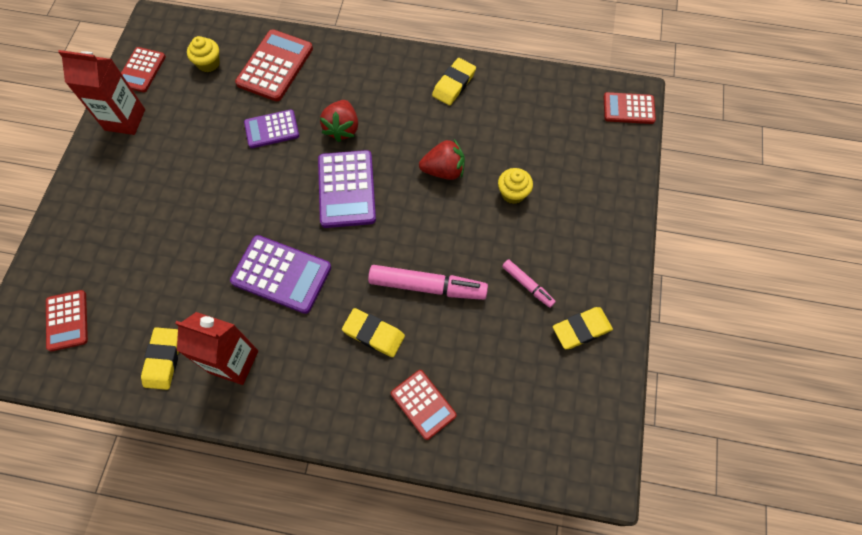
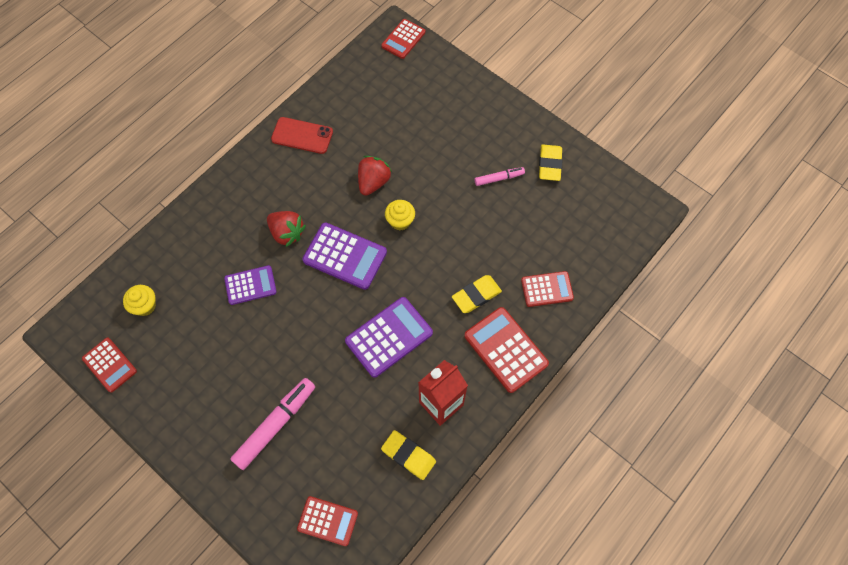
camera: 60 degrees left, 0 degrees up
red carton [58,50,145,135] -> none
red calculator [235,29,313,101] -> red calculator moved to [464,307,549,393]
purple calculator [244,109,299,148] -> purple calculator turned 120 degrees counterclockwise [224,265,277,305]
pink marker [368,265,488,300] -> pink marker moved to [231,378,315,470]
yellow eraser [432,58,476,105] -> red phone [271,117,333,154]
yellow cupcake [498,168,533,204] -> yellow cupcake moved to [385,200,415,231]

